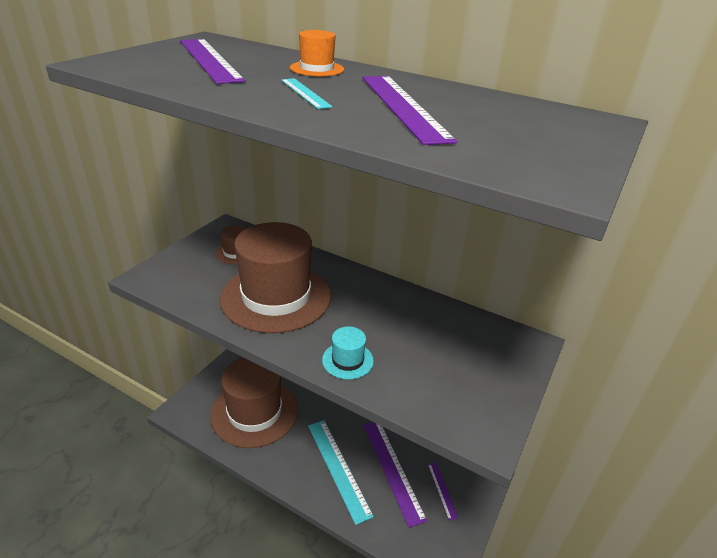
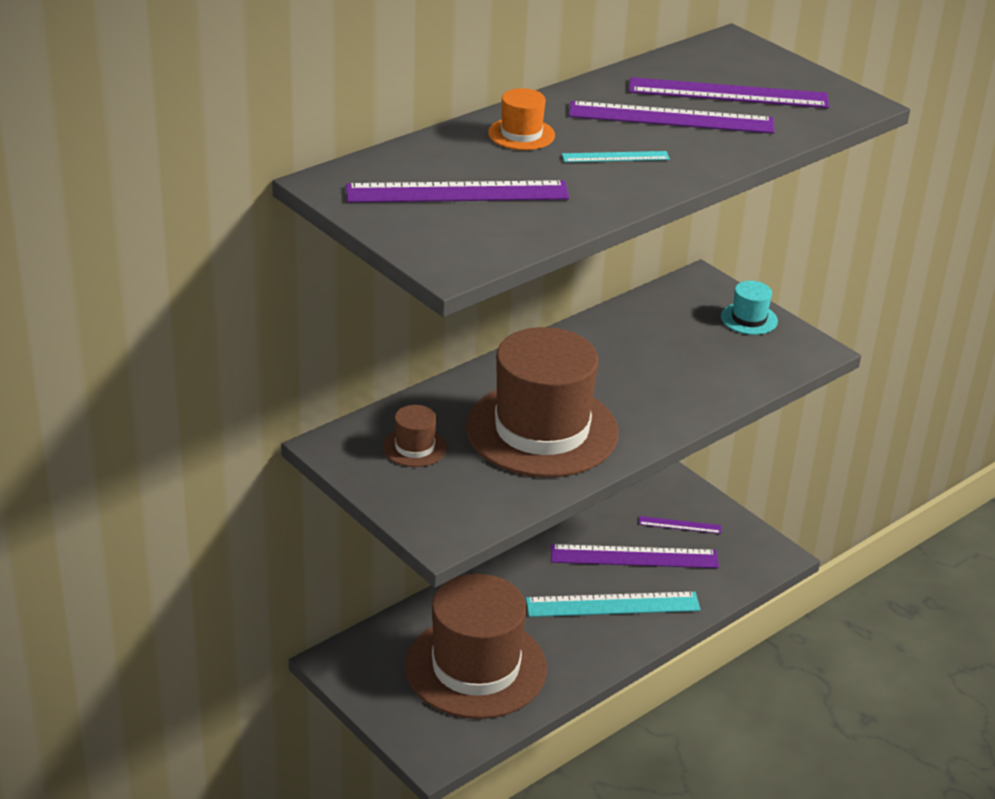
camera: 70 degrees left, 0 degrees up
turquoise hat [322,326,374,380] -> turquoise hat moved to [721,281,778,335]
none -> purple ruler [629,77,829,108]

